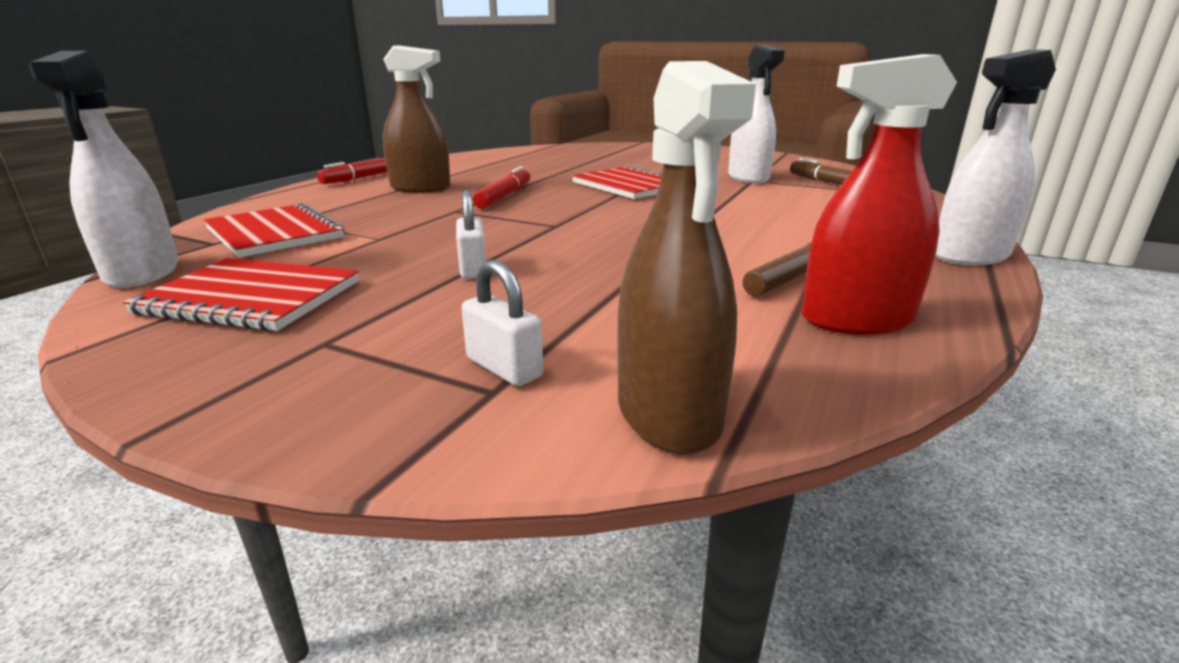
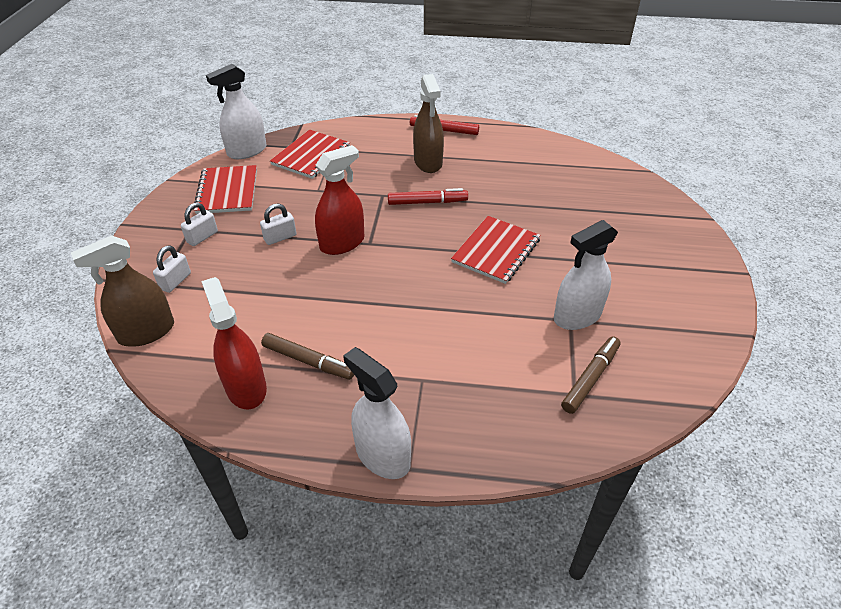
camera: 70 degrees right, 20 degrees up
none -> white padlock [181,202,218,246]
none -> red spray bottle [315,145,364,255]

